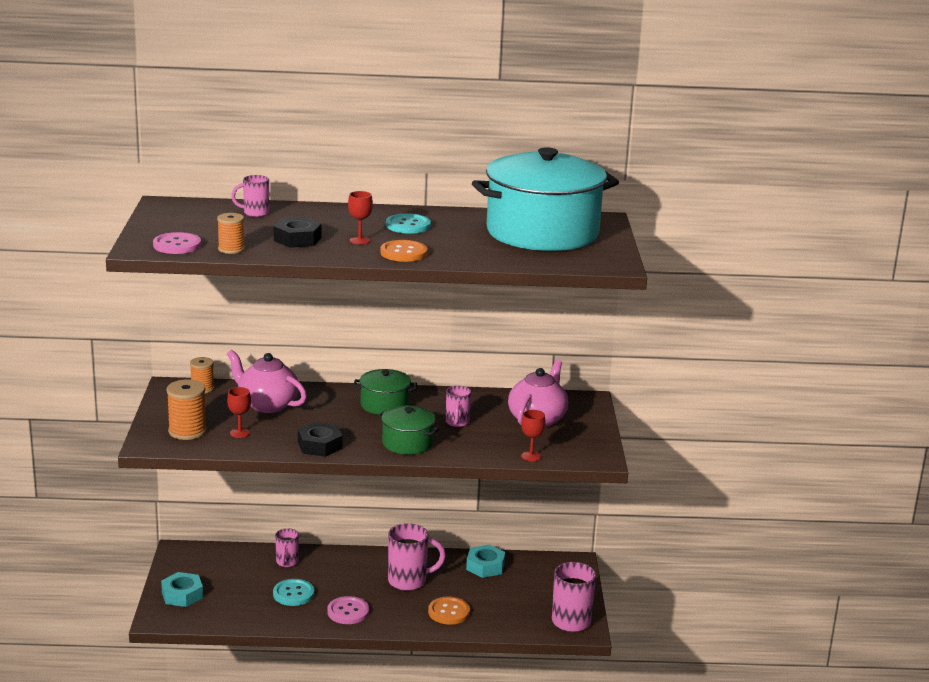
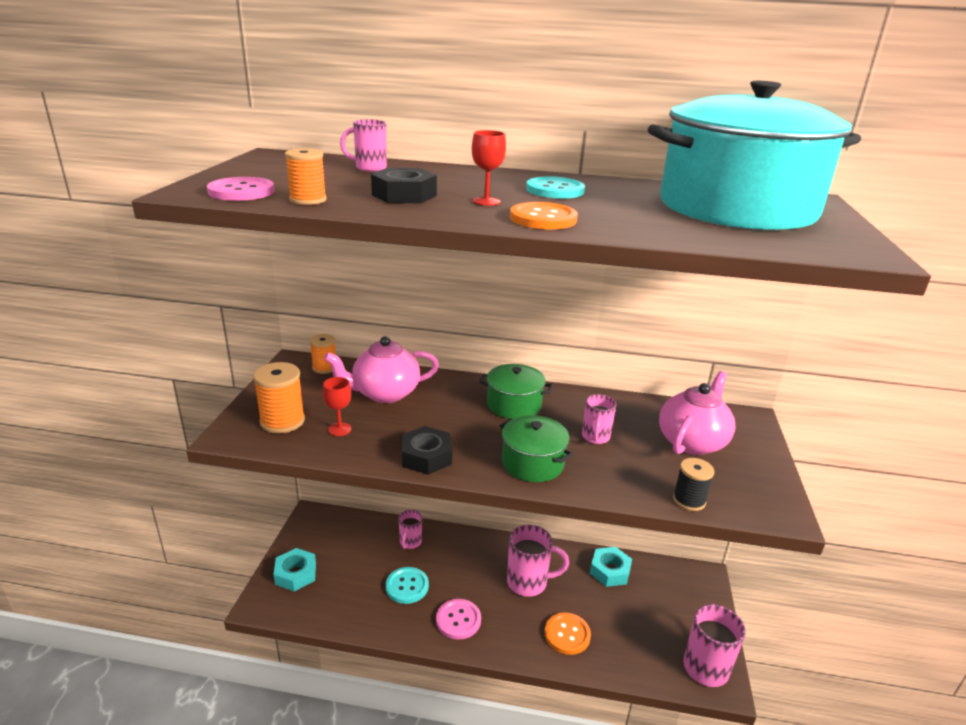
camera: 10 degrees right, 5 degrees up
pink teapot [227,350,307,413] -> pink teapot turned 60 degrees counterclockwise [324,336,439,403]
red goblet [521,410,546,461] -> black spool [673,458,714,511]

